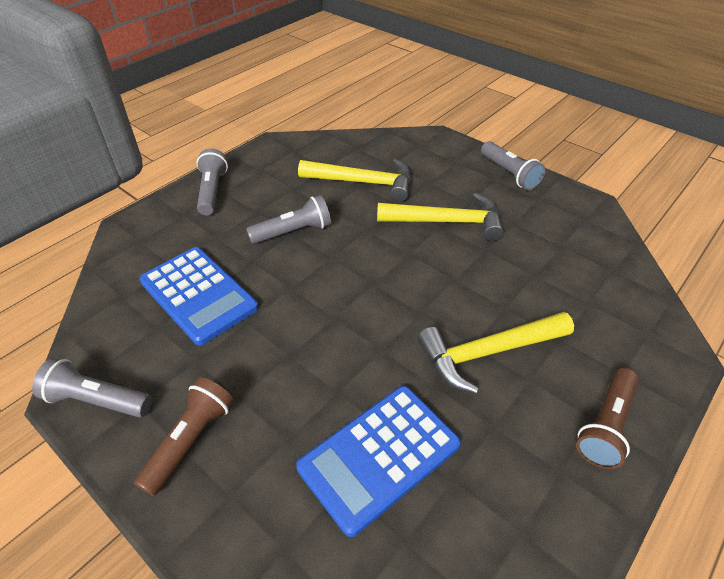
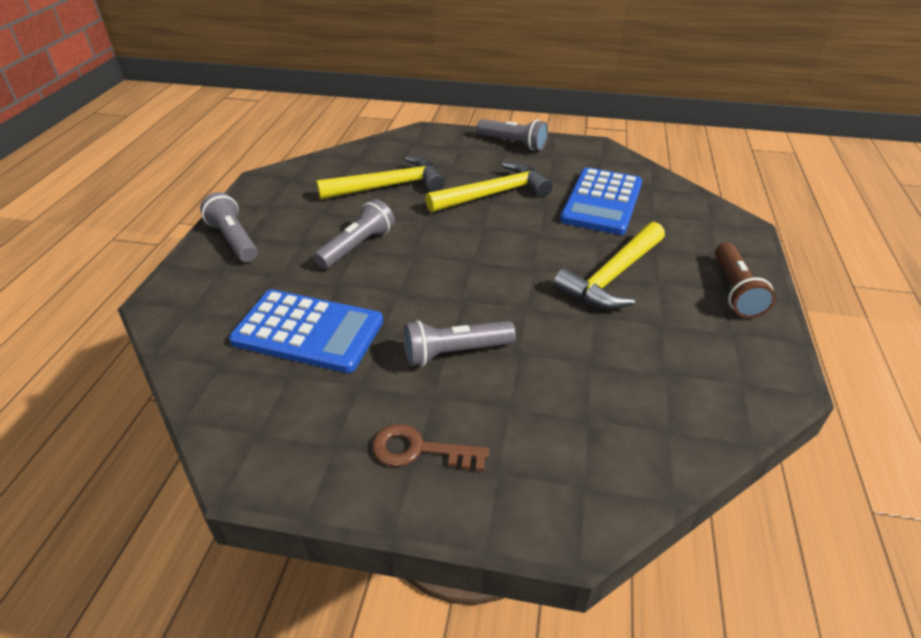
camera: 30 degrees left, 5 degrees down
grey flashlight [32,358,152,417] -> grey flashlight moved to [404,320,516,366]
brown flashlight [134,377,234,496] -> brown key [372,424,489,472]
blue calculator [296,386,461,537] -> blue calculator moved to [560,168,642,235]

